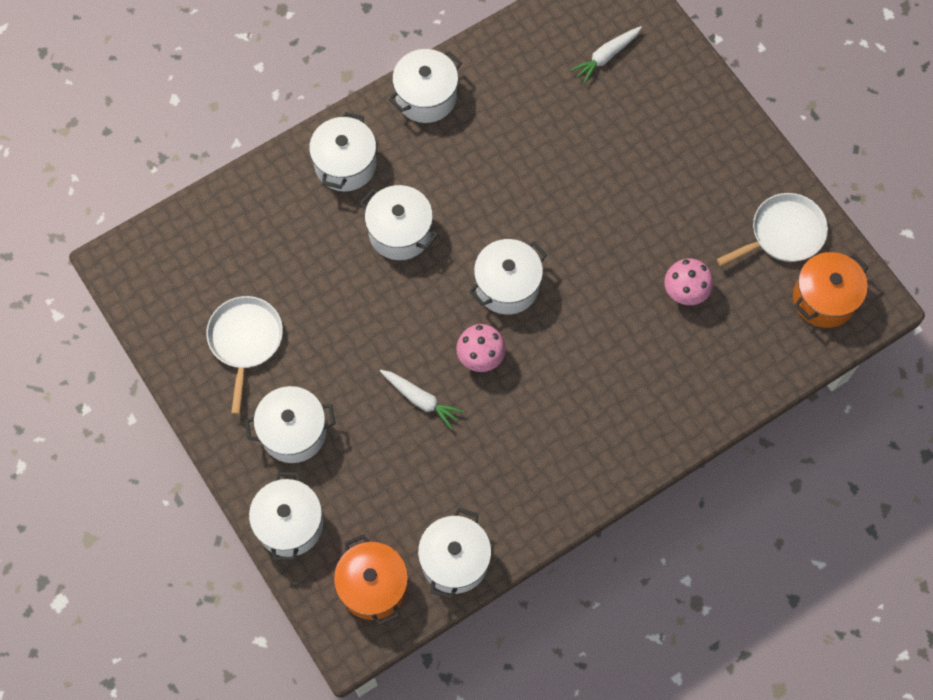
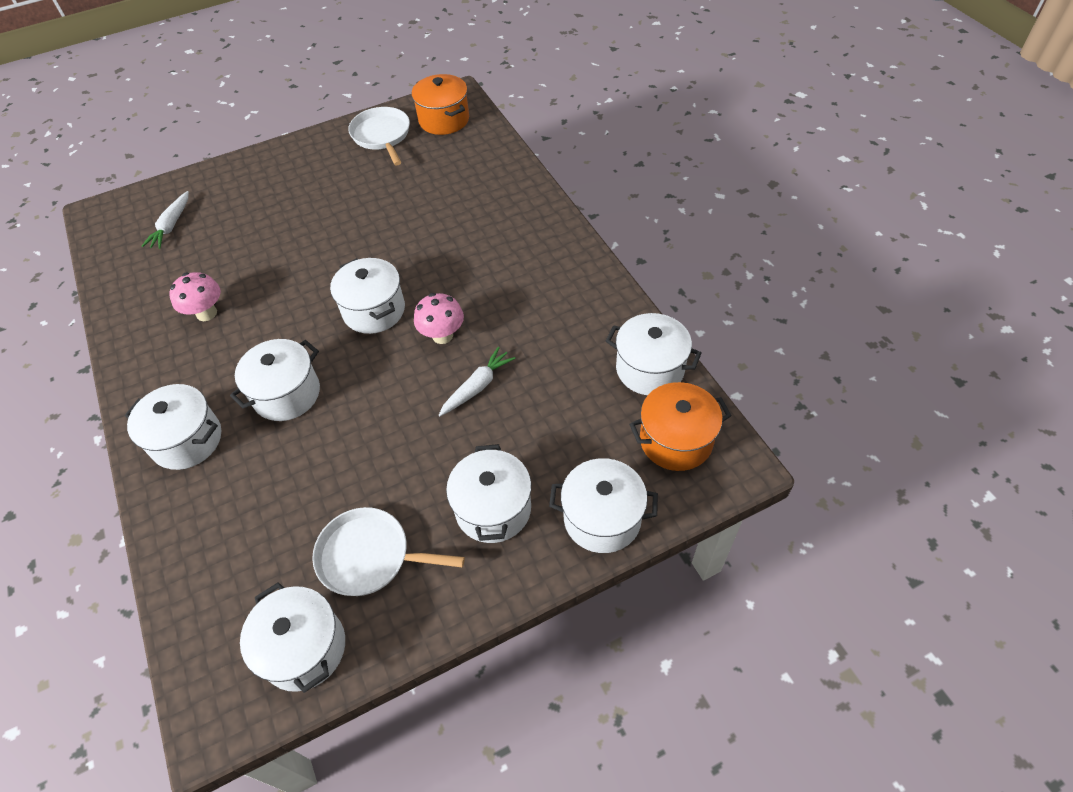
camera: 80 degrees left, 15 degrees down
white pot [389,49,462,123] -> white pot moved to [240,582,345,693]
white carrot [571,26,642,84] -> white carrot turned 45 degrees clockwise [142,191,189,249]
pink mushroom [664,258,713,305] -> pink mushroom moved to [169,272,221,321]

